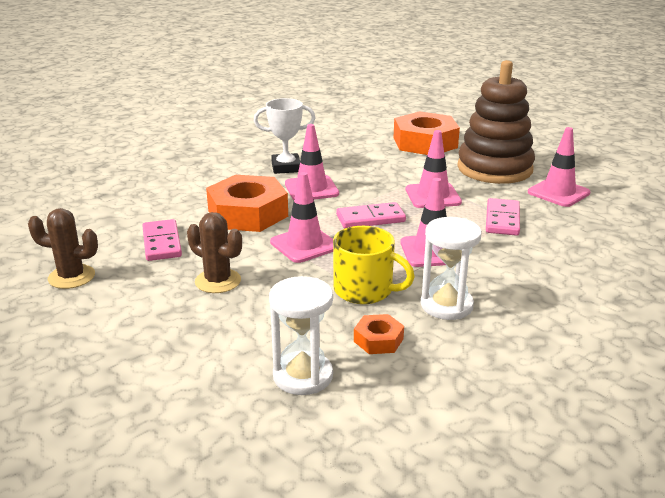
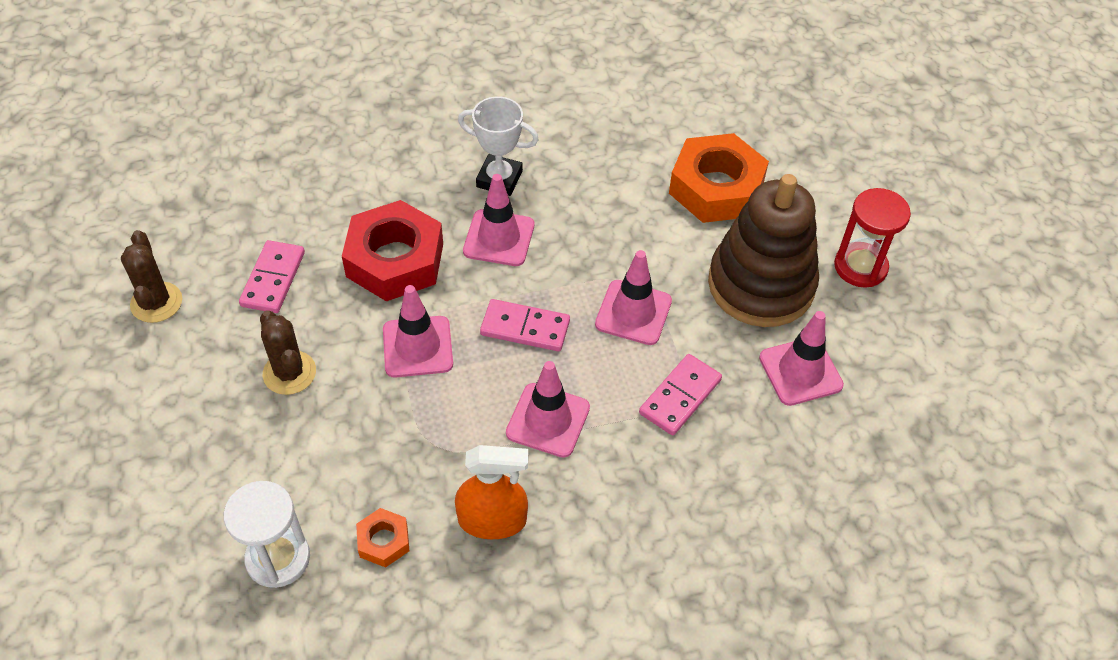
camera: 25 degrees right, 25 degrees up
brown cactus [28,208,98,289] -> brown cactus turned 45 degrees clockwise [121,230,182,323]
orange nut [206,175,288,232] -> red nut [342,200,443,301]
yellow mug [333,226,415,304] -> none
white hourglass [421,217,482,320] -> orange spray bottle [455,445,528,539]
none -> red hourglass [834,188,911,288]

